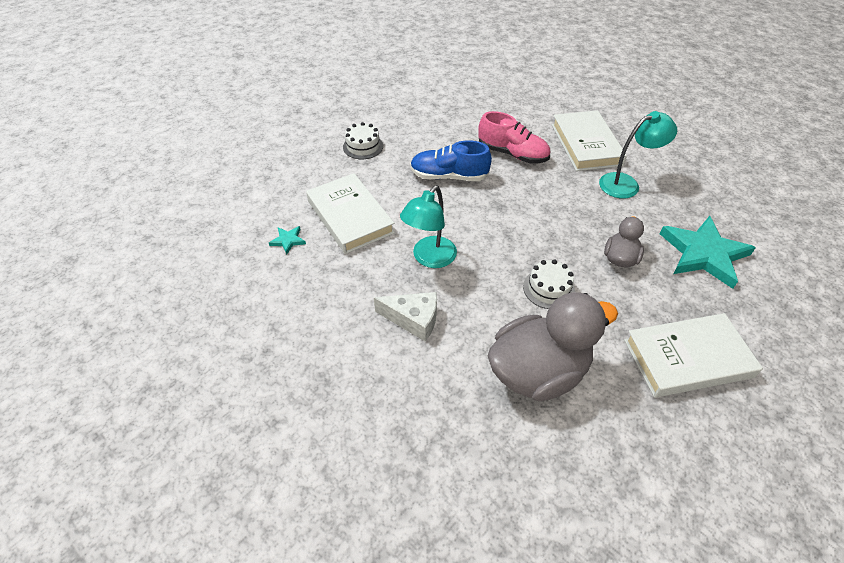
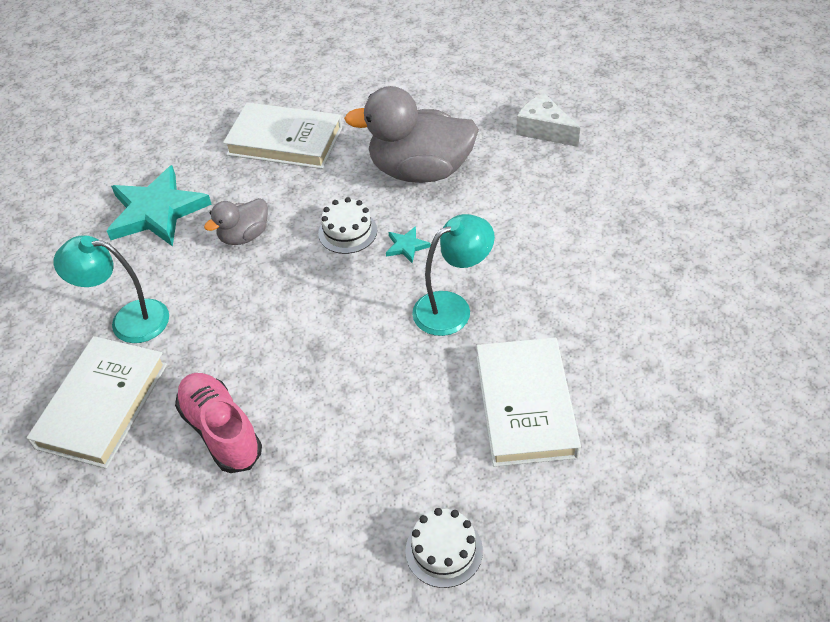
camera: 150 degrees left, 0 degrees up
turquoise star [269,226,306,254] -> turquoise star moved to [386,226,431,263]
white cheese [374,292,437,342] -> white cheese moved to [516,93,580,147]
blue shoe [410,140,492,181] -> none

